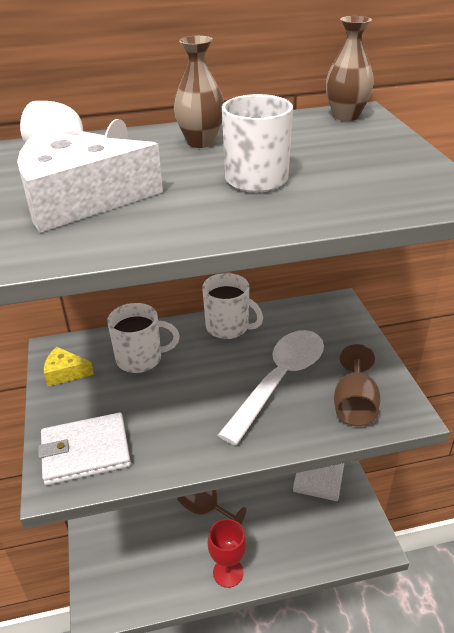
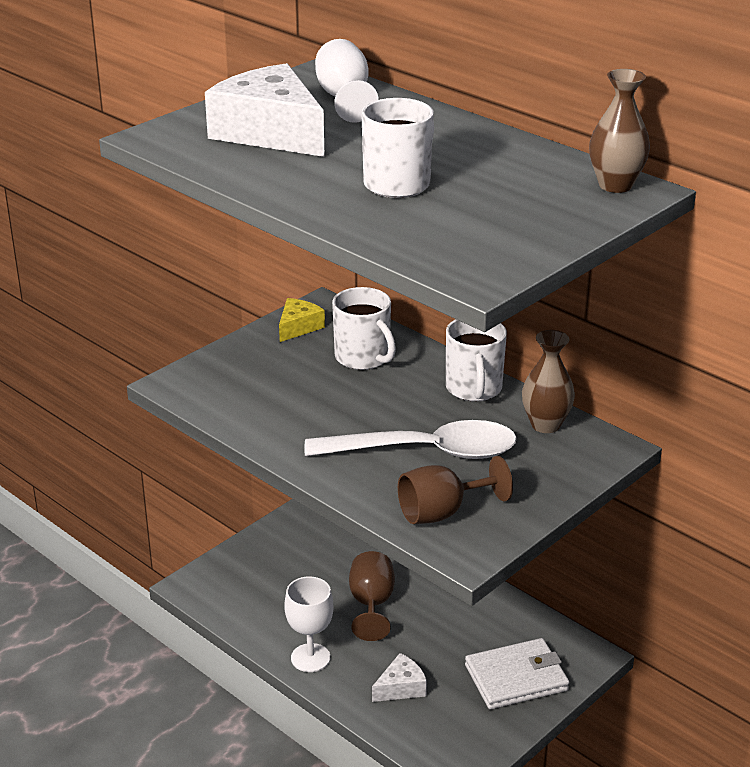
camera: 55 degrees right, 5 degrees down
white wallet [38,412,131,485] -> none
yellow cheese [44,347,94,386] -> yellow cheese turned 60 degrees clockwise [279,298,325,342]
brown vase [174,36,224,148] -> brown vase moved to [522,330,575,433]
red goblet [208,519,247,588] -> white goblet [285,577,333,672]
none -> white cheese [372,653,427,702]

